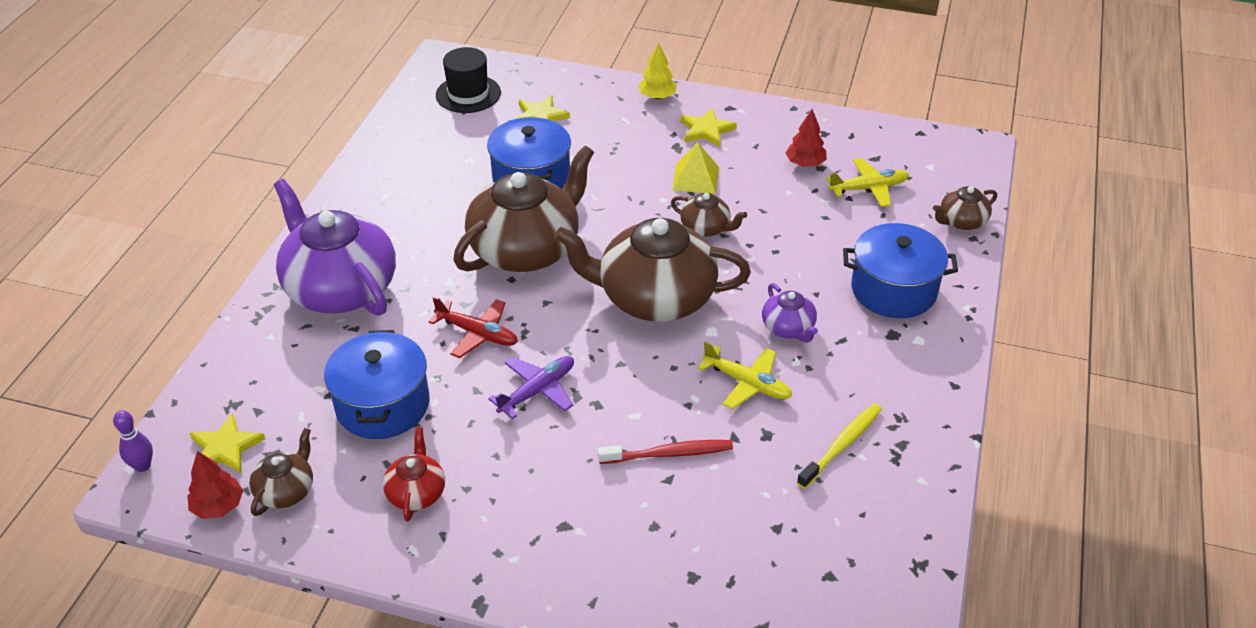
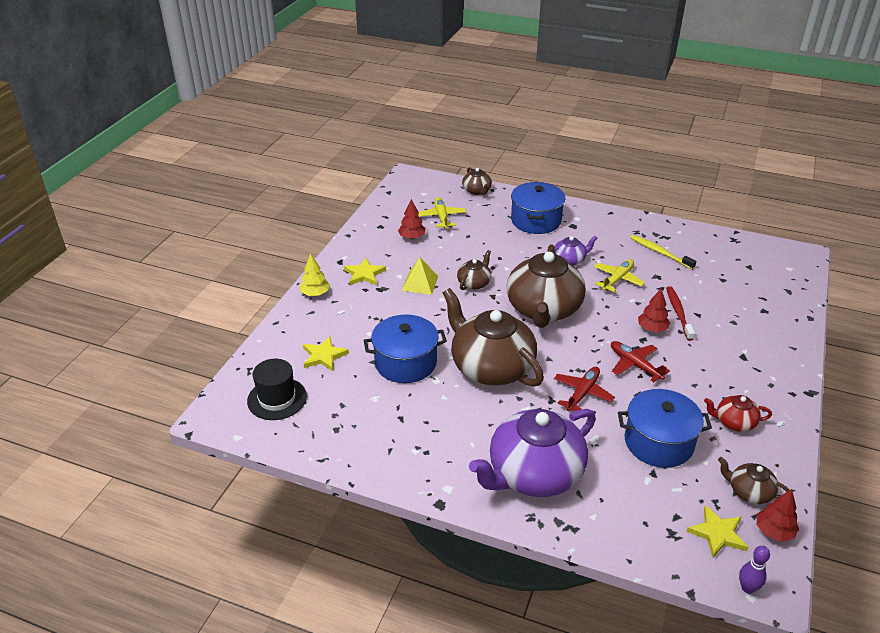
camera: 85 degrees left, 5 degrees down
purple plane [488,356,574,419] -> red plane [611,341,670,382]
none -> red tree [638,289,670,332]

